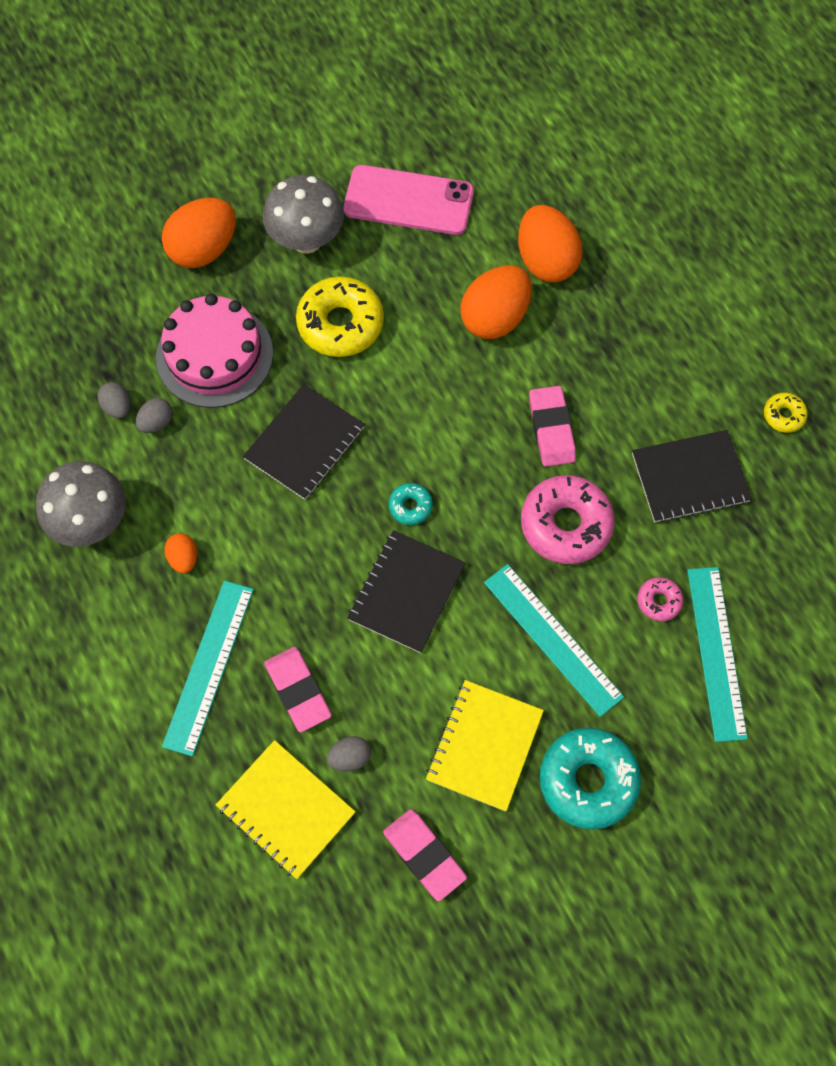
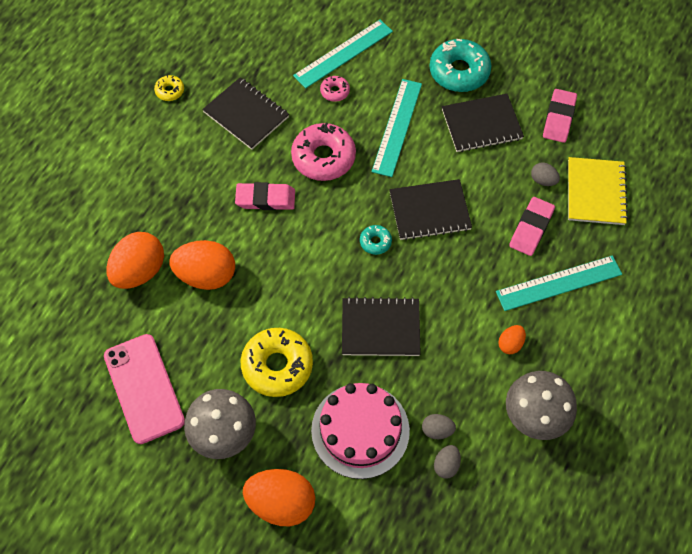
camera: 125 degrees left, 5 degrees down
yellow notebook [426,680,544,811] -> black notebook [442,94,524,152]
pink eraser [529,386,576,467] -> pink eraser turned 45 degrees clockwise [235,182,295,210]

